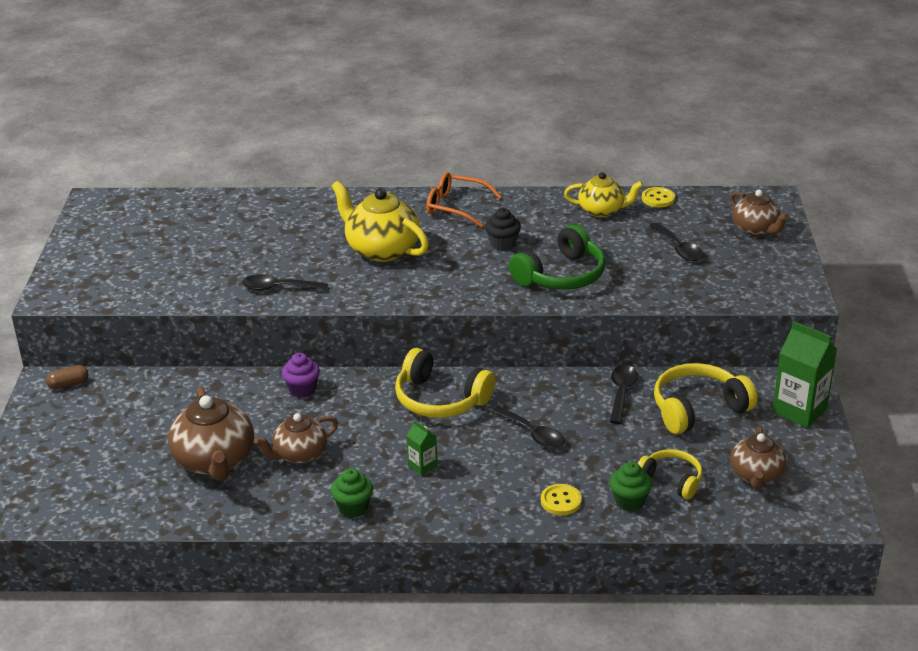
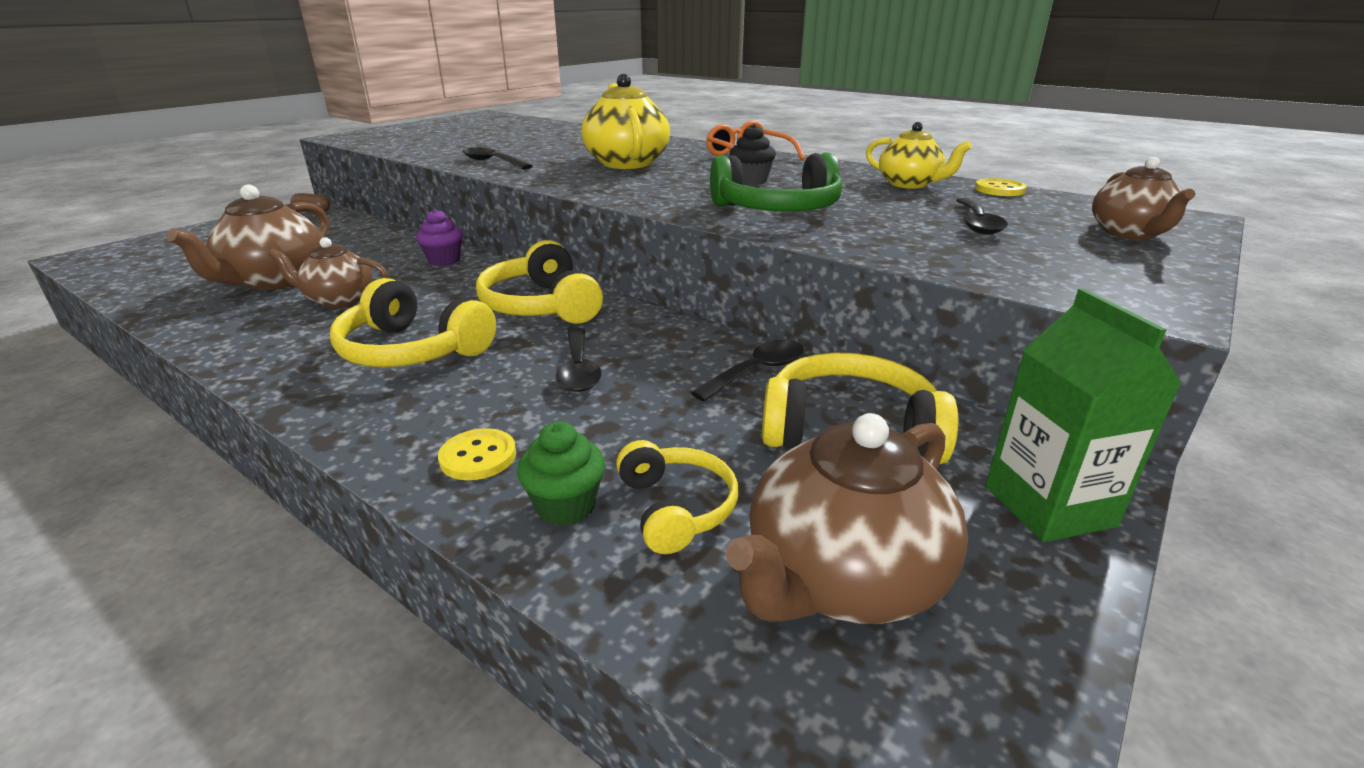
camera: 35 degrees right, 5 degrees down
green cupcake [331,468,373,518] -> none
green carton [406,420,437,476] -> yellow headphones [330,278,496,367]
brown teapot [730,426,787,490] -> brown teapot [726,413,968,624], size x1.56

